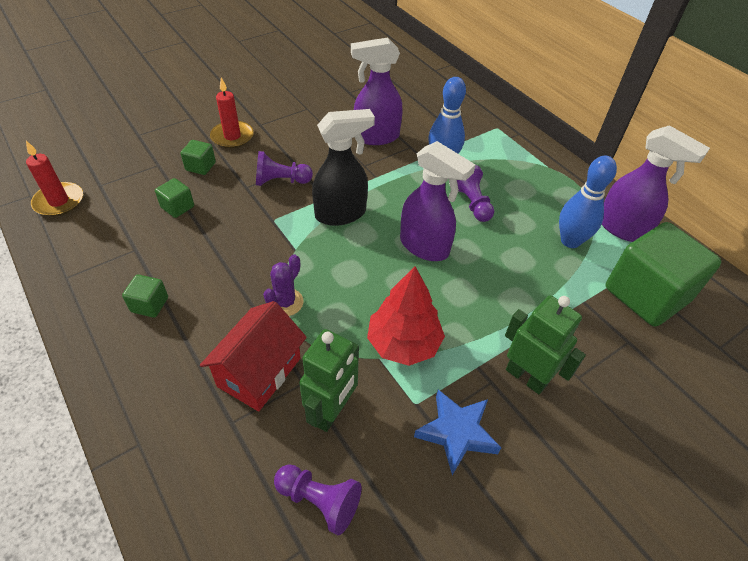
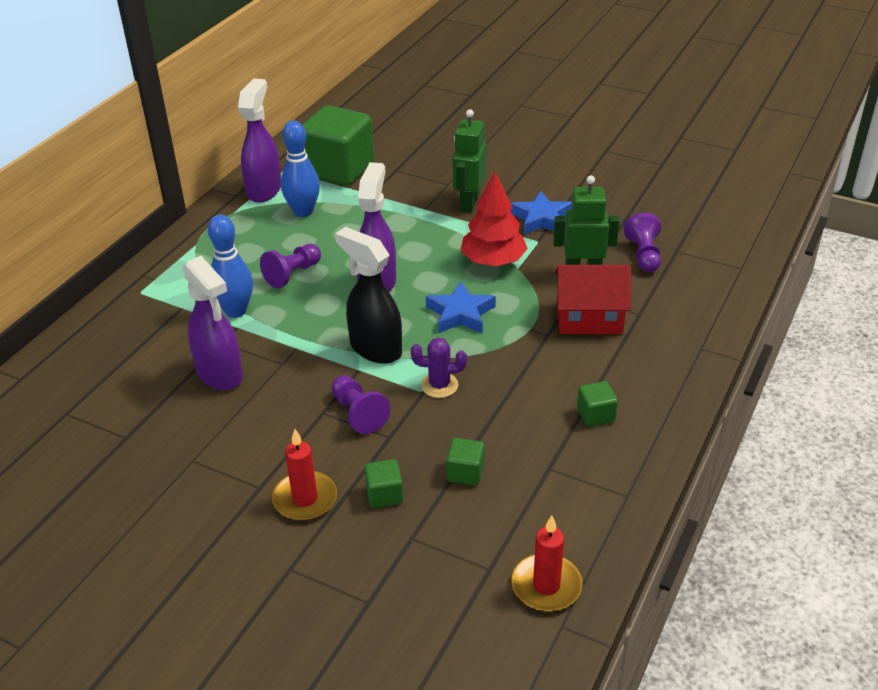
camera: 115 degrees left, 10 degrees down
purple cactus [263,254,304,316] -> purple cactus moved to [411,338,467,398]
none -> blue star [426,281,496,333]

